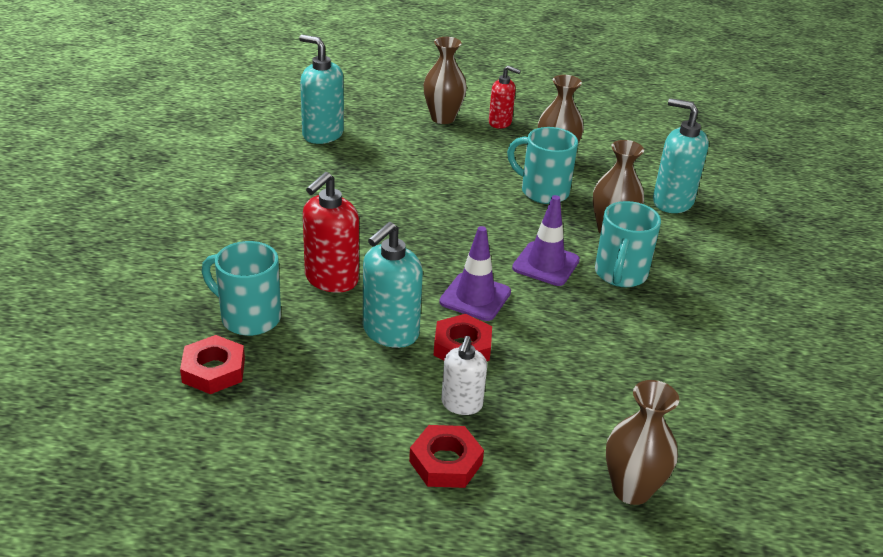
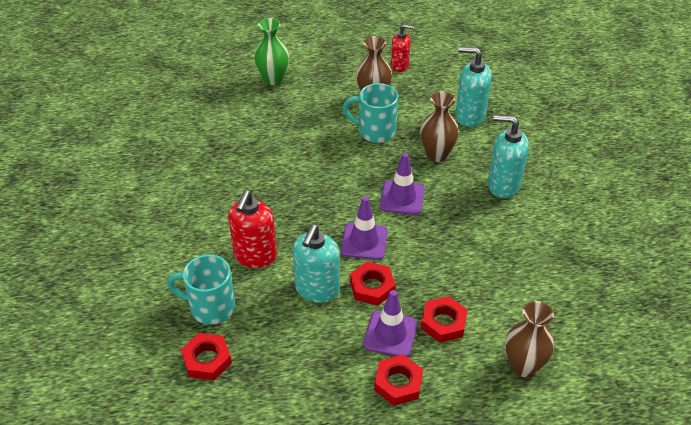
camera: 15 degrees left, 10 degrees up
turquoise soap dispenser [299,35,344,144] -> turquoise soap dispenser moved to [488,115,529,198]
brown vase [424,37,467,124] -> green vase [254,18,289,86]
white soap dispenser [441,336,487,415] -> purple traffic cone [363,290,418,357]
red soap dispenser [489,66,521,129] -> red soap dispenser moved to [391,24,415,72]
turquoise mug [595,201,661,287] -> none
none -> red nut [421,296,468,343]

